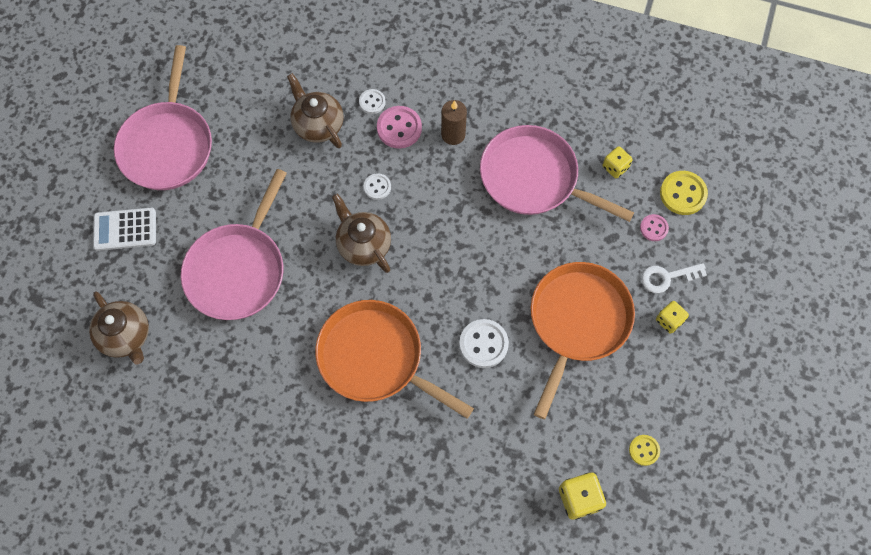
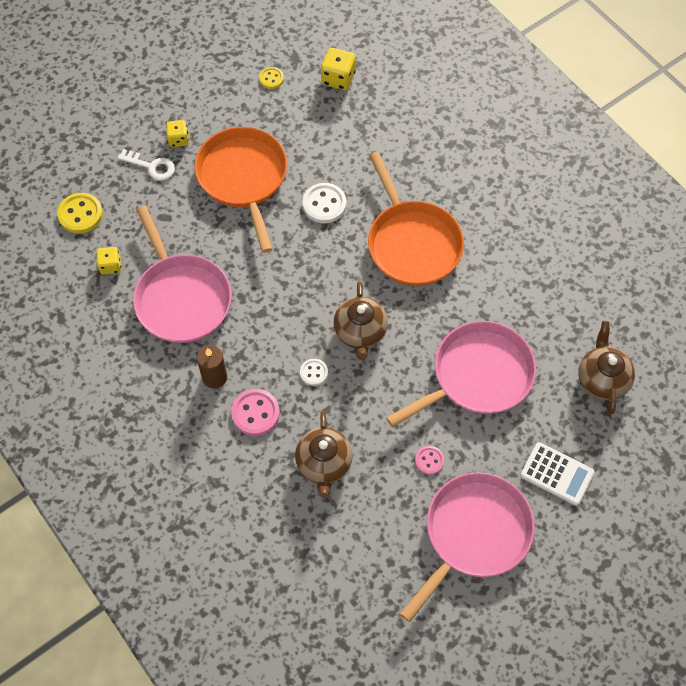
camera: 145 degrees left, 5 degrees down
white button [359,89,386,114] -> none
orange pan [531,262,635,419] -> orange pan turned 105 degrees clockwise [195,127,287,253]
pink button [640,214,669,241] -> pink button moved to [415,446,444,475]

